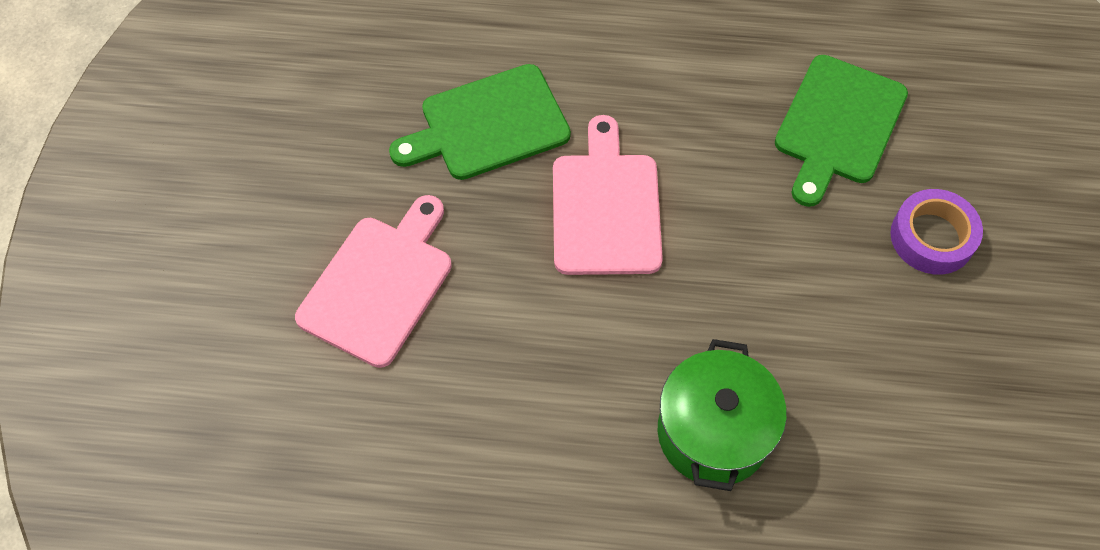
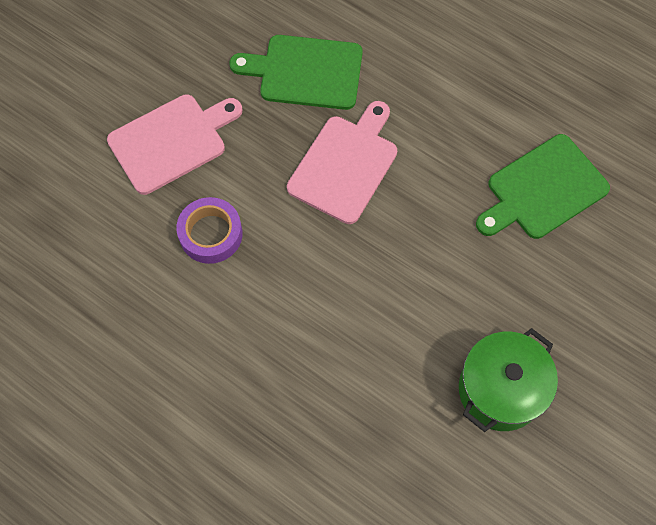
camera: 30 degrees right, 5 degrees up
green pot [658,339,787,491] -> green pot moved to [459,328,558,432]
purple tape [890,189,983,275] -> purple tape moved to [176,197,243,264]

